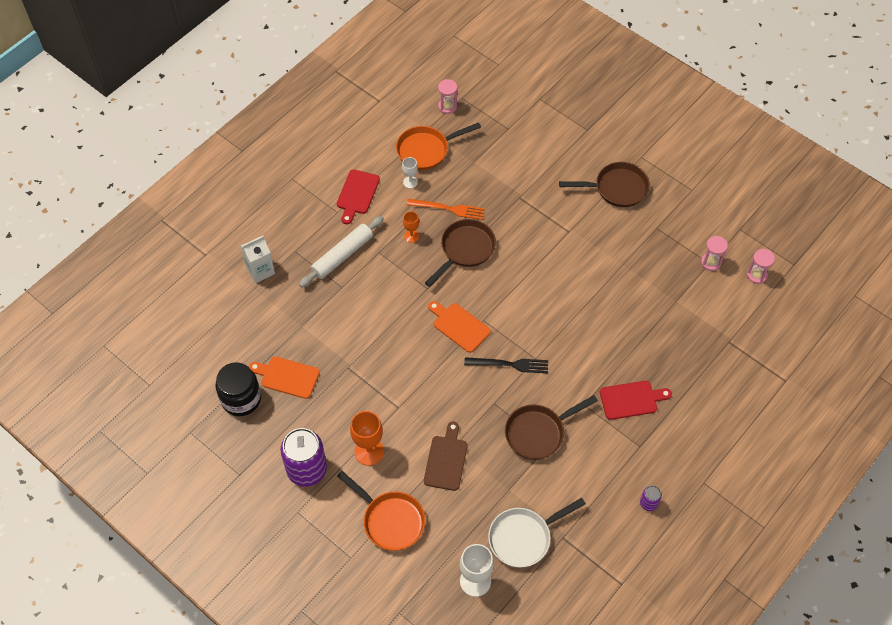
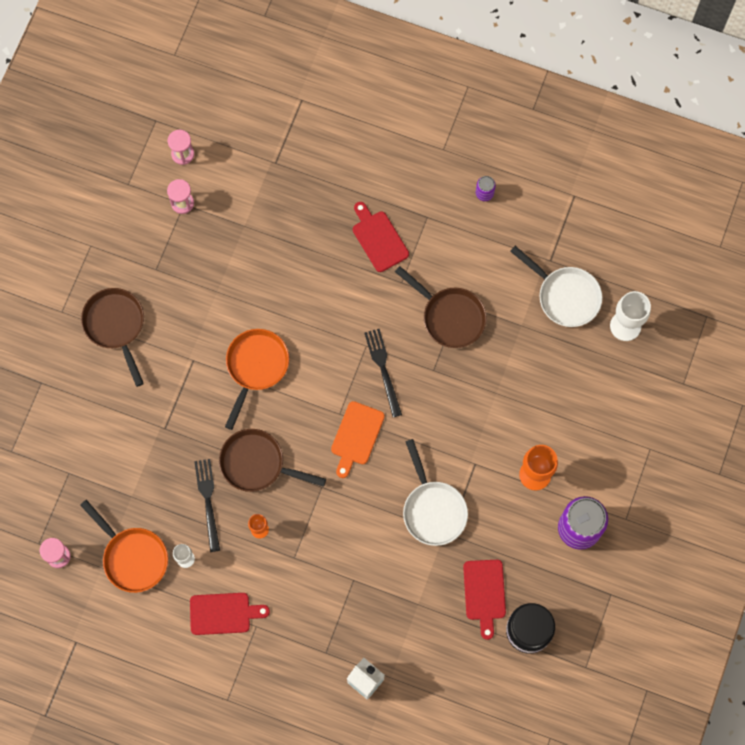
camera: 110 degrees left, 15 degrees up
orange cutting board [249,356,320,399] -> red cutting board [463,560,506,640]
white rolling pin [299,216,384,288] -> none
orange pan [337,471,425,551] -> orange pan moved to [225,329,289,430]
orange fork [407,199,485,220] -> black fork [194,459,220,552]
brown cutting board [424,422,467,491] -> none
none -> white pan [403,439,468,546]

